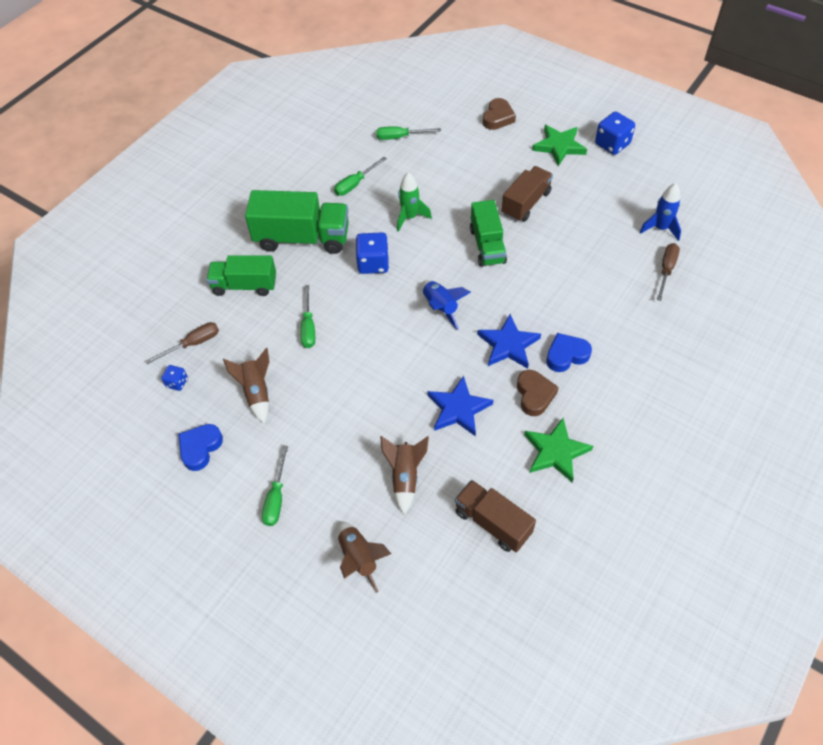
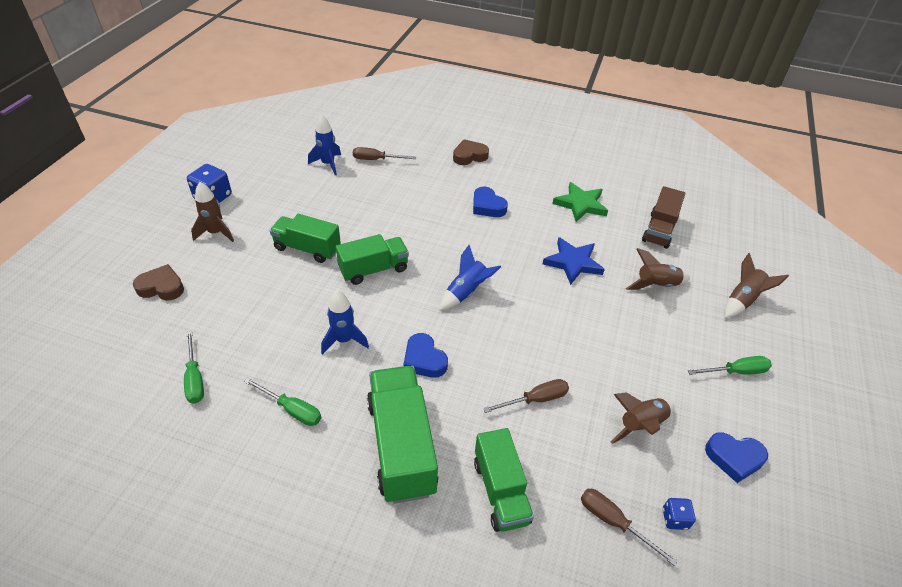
camera: 110 degrees left, 10 degrees down
green screwdriver [301,285,315,348] -> brown screwdriver [483,379,569,413]
blue dice [356,232,389,274] -> blue heart [404,333,448,378]
green rocket [397,172,432,232] -> blue rocket [321,290,369,355]
blue star [478,314,541,369] -> none
brown truck [502,166,553,222] -> green truck [270,214,341,263]
brown heart [517,370,559,416] -> brown heart moved to [453,139,489,165]
green star [532,125,587,166] -> brown rocket [191,182,234,242]

